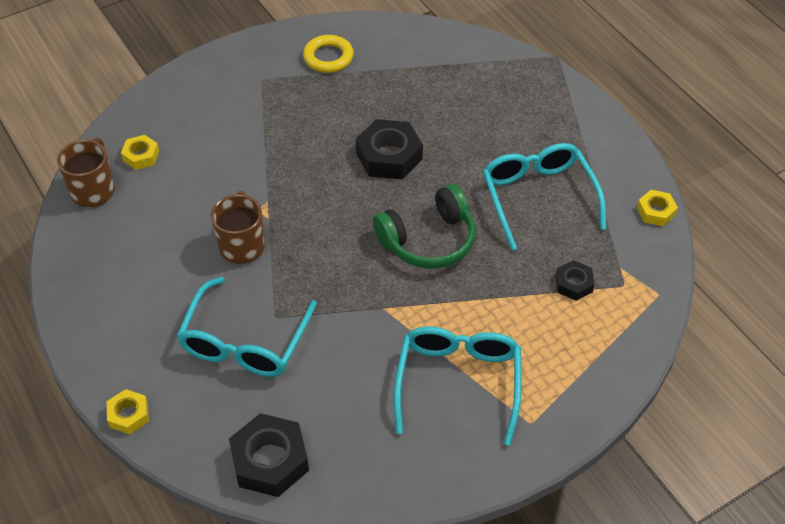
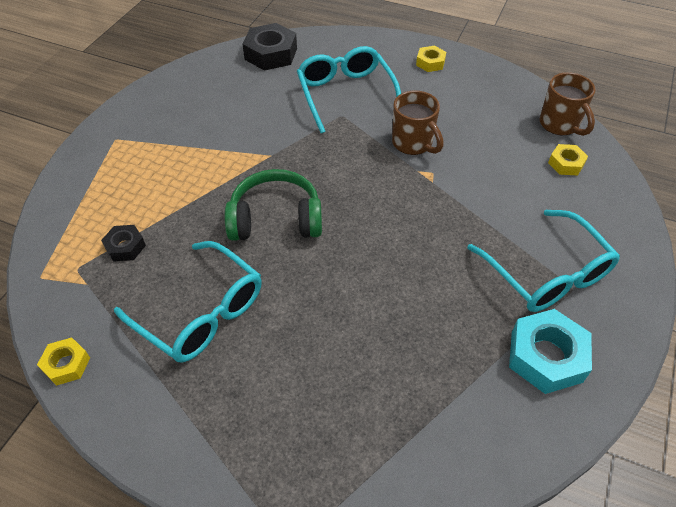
camera: 145 degrees right, 0 degrees up
yellow nut [107,389,149,434] -> yellow nut moved to [416,46,446,72]
yellow ring [303,35,354,73] -> turquoise nut [509,309,592,394]
black nut [356,119,423,180] -> none
green headphones [373,184,476,269] -> green headphones turned 60 degrees clockwise [225,169,322,241]
turquoise glasses [394,326,521,445] -> turquoise glasses moved to [467,210,620,312]

